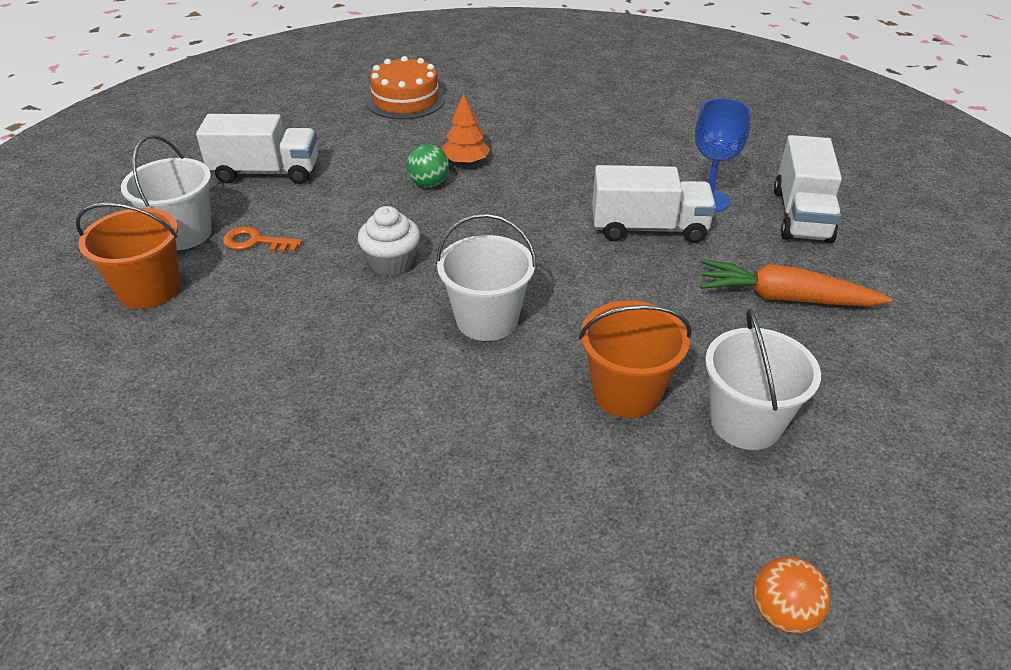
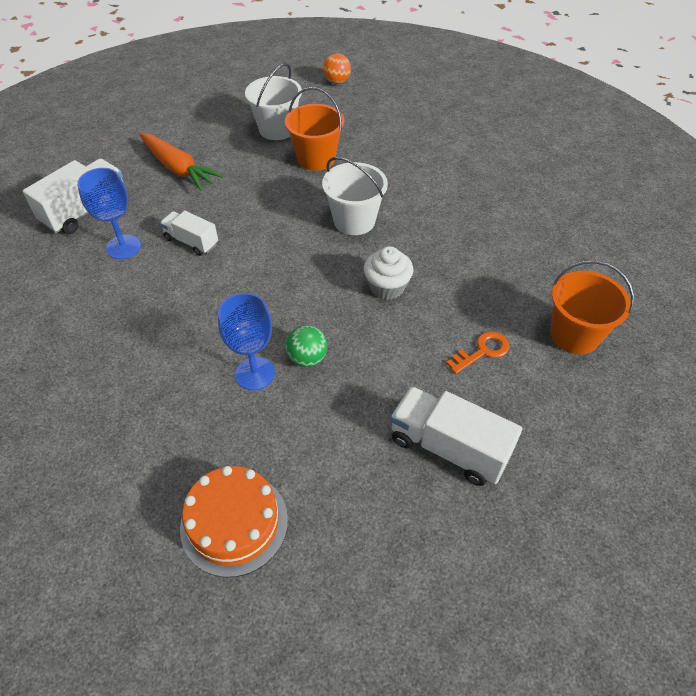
camera: 150 degrees left, 10 degrees up
white bucket [121,135,212,250] -> none
orange key [223,226,302,252] -> orange key turned 75 degrees counterclockwise [446,331,510,374]
orange tree [442,93,490,165] -> blue goblet [218,293,275,390]
white truck [592,165,716,243] -> white truck [160,211,218,256], size x0.62

